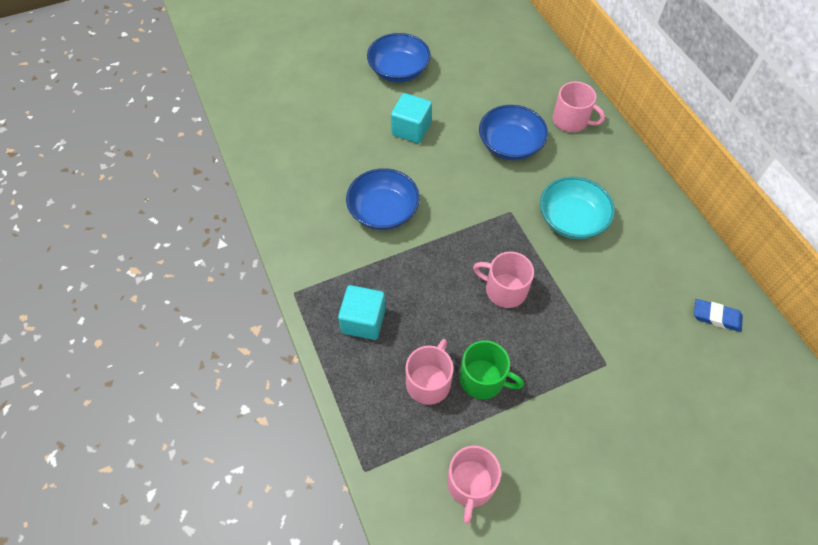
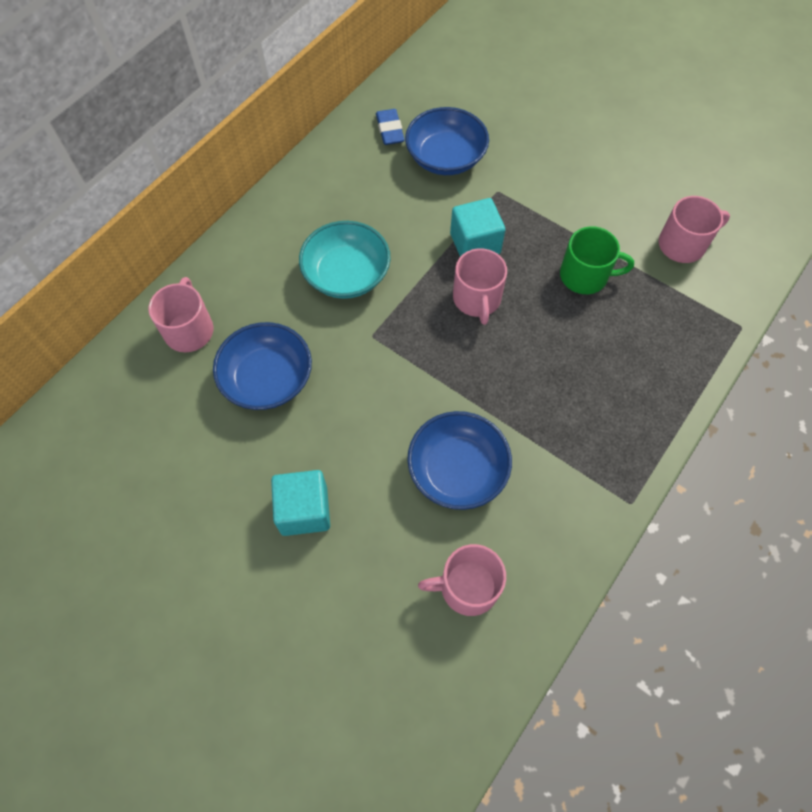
camera: 120 degrees left, 5 degrees up
turquoise cube [338,285,386,340] -> turquoise cube moved to [450,198,505,257]
blue bowl [367,33,431,82] -> blue bowl moved to [405,107,489,175]
pink mug [406,339,454,405] -> pink mug moved to [418,544,506,616]
green mug [460,340,524,399] -> green mug turned 105 degrees clockwise [560,226,634,294]

